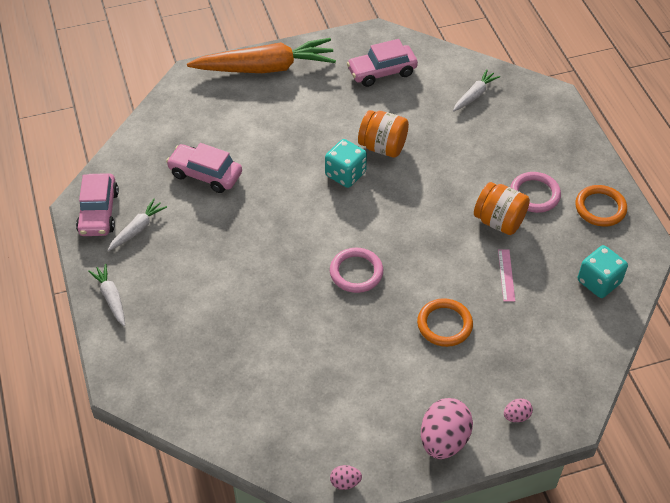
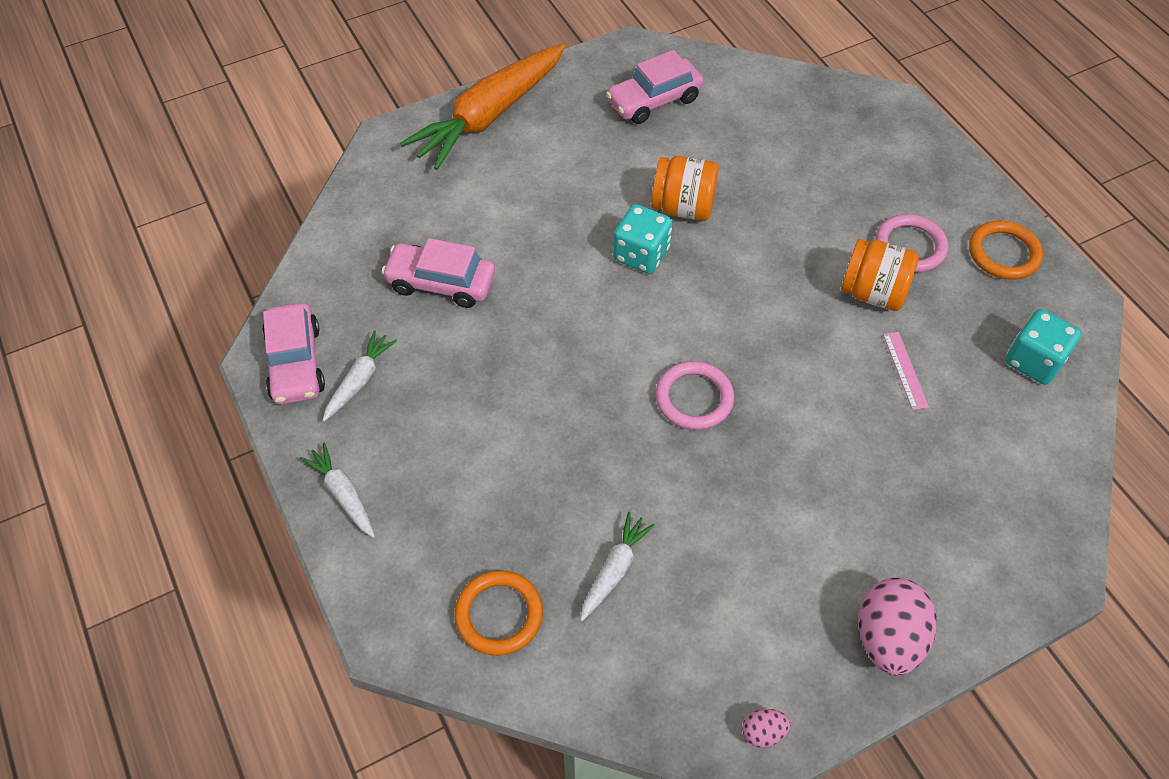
camera: 10 degrees left, 5 degrees up
orange carrot [187,38,336,73] -> orange carrot turned 150 degrees clockwise [400,43,566,170]
orange ring [417,298,473,347] -> orange ring moved to [454,570,543,656]
white carrot [453,69,500,111] -> white carrot moved to [580,512,655,621]
pink egg [504,398,533,422] -> none

